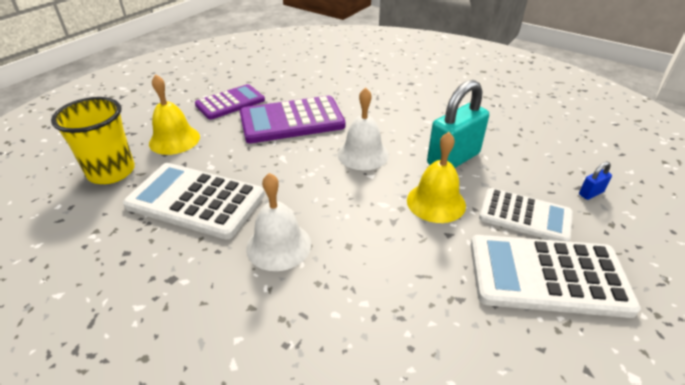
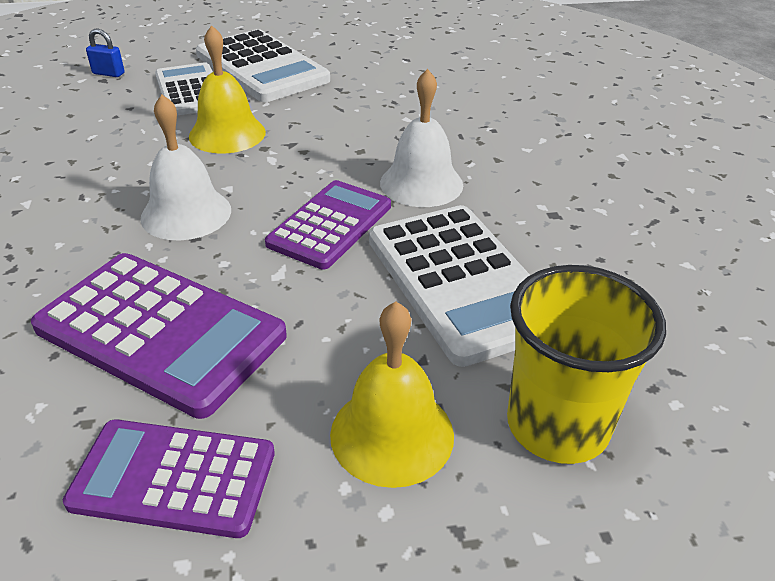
camera: 135 degrees left, 0 degrees up
turquoise padlock [427,80,489,168] -> none
none -> purple calculator [265,180,391,270]

